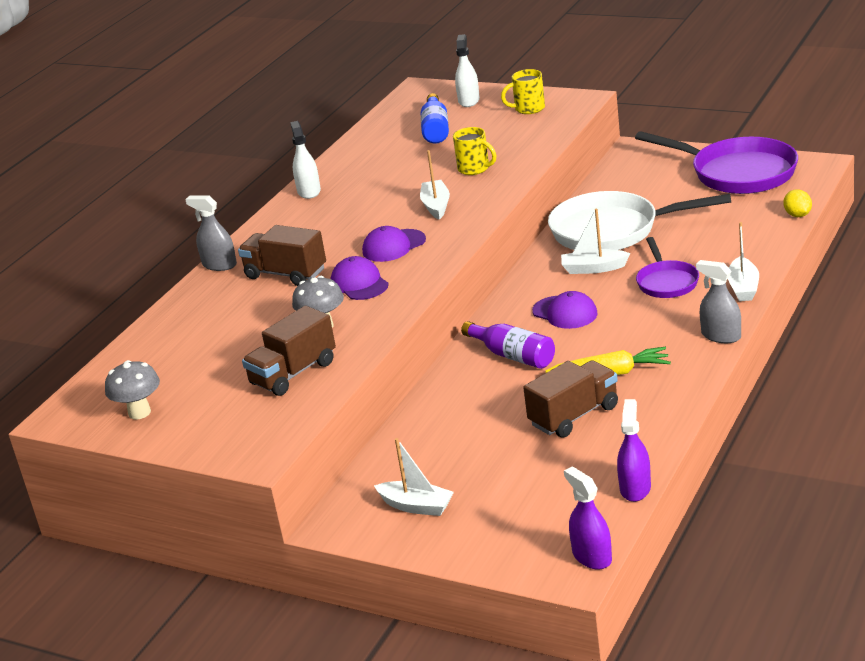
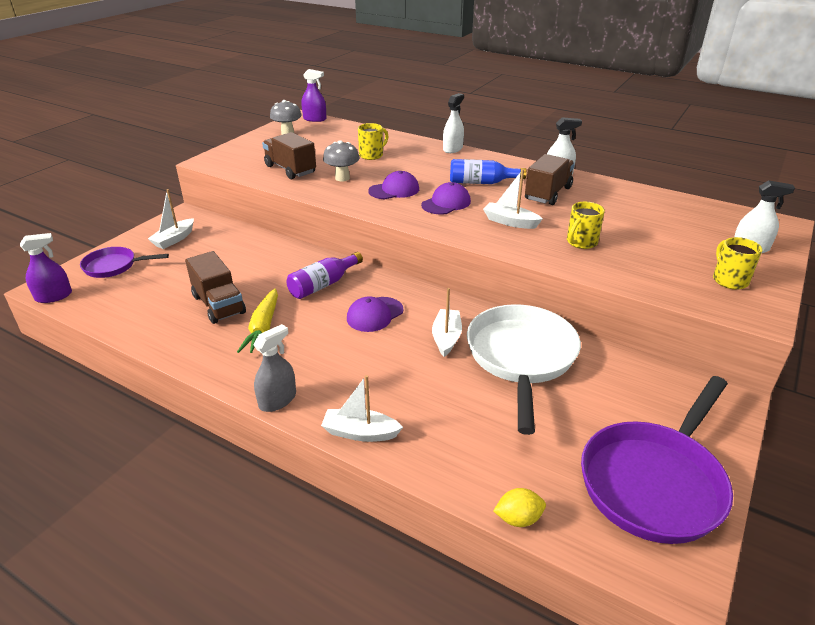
camera: 90 degrees right, 5 degrees up
grey spray bottle [185,195,237,271] -> white spray bottle [443,93,464,153]
brown truck [238,225,326,286] -> brown truck moved to [525,154,575,205]
purple cap [362,226,426,262] -> purple cap turned 75 degrees clockwise [421,182,471,215]
white boat [420,150,450,220] -> white boat turned 150 degrees counterclockwise [483,169,543,229]
blue bottle [421,93,449,144] -> blue bottle moved to [450,159,527,184]
purple spray bottle [617,399,651,502] -> purple spray bottle moved to [301,69,326,122]
purple pan [636,237,699,298] -> purple pan moved to [80,247,169,278]
none -> yellow mug [358,123,388,160]

